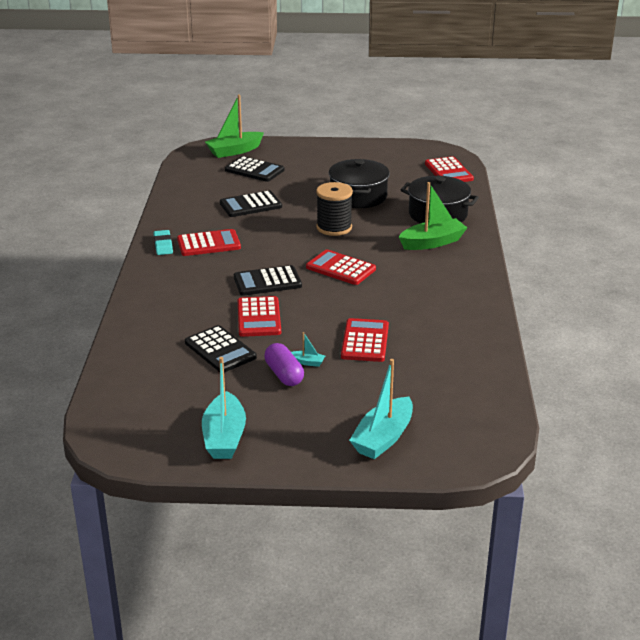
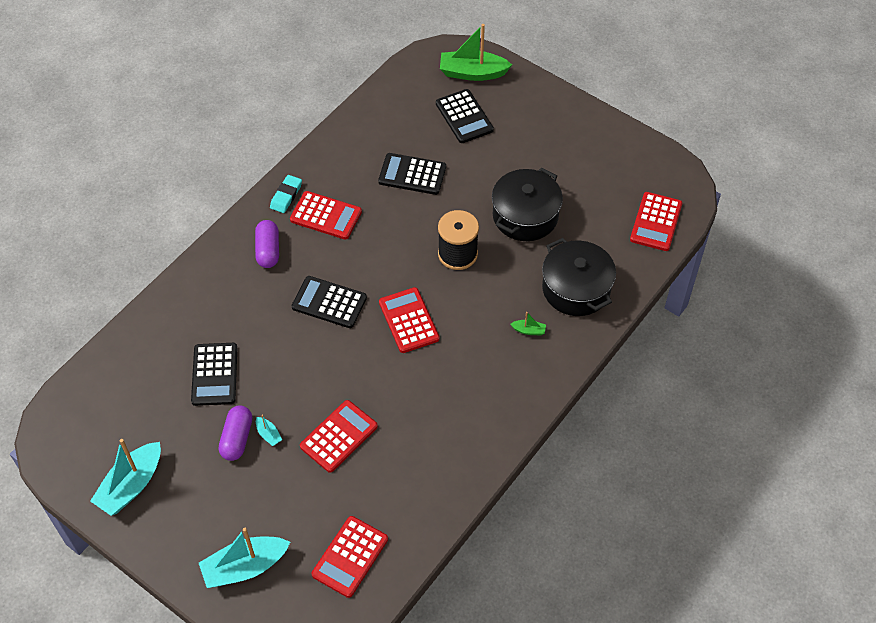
camera: 35 degrees right, 25 degrees up
red calculator [238,296,281,337] -> red calculator moved to [312,516,388,598]
green boat [399,182,467,250] -> green boat [511,312,546,335], size x0.43
none -> purple capsule [255,220,279,268]

